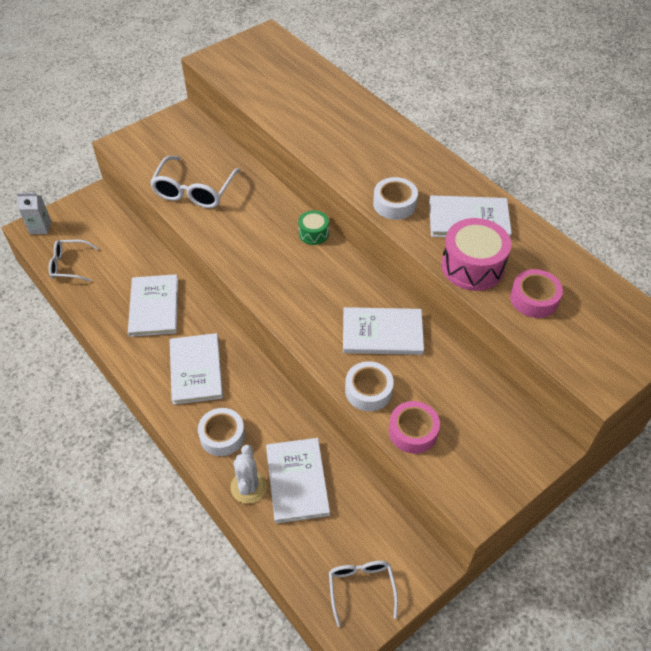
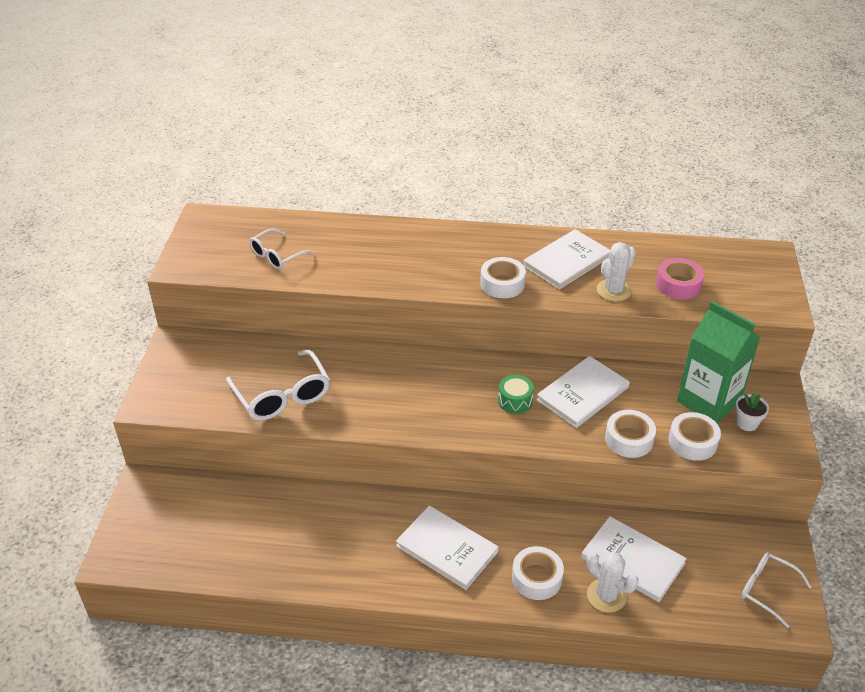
camera: 45 degrees left, 10 degrees down
white carton [16,193,51,234] -> none
white glasses [49,240,99,282] -> white glasses moved to [249,229,315,270]
white book [128,274,178,337] -> none
green drum [298,210,329,245] -> green drum moved to [498,375,534,414]
pink tape [389,401,440,454] -> white tape [669,412,721,461]
pink drum [441,218,511,291] -> white cactus [597,242,636,301]
none -> green carton [677,301,761,423]
none -> white flower pot [735,393,769,431]

